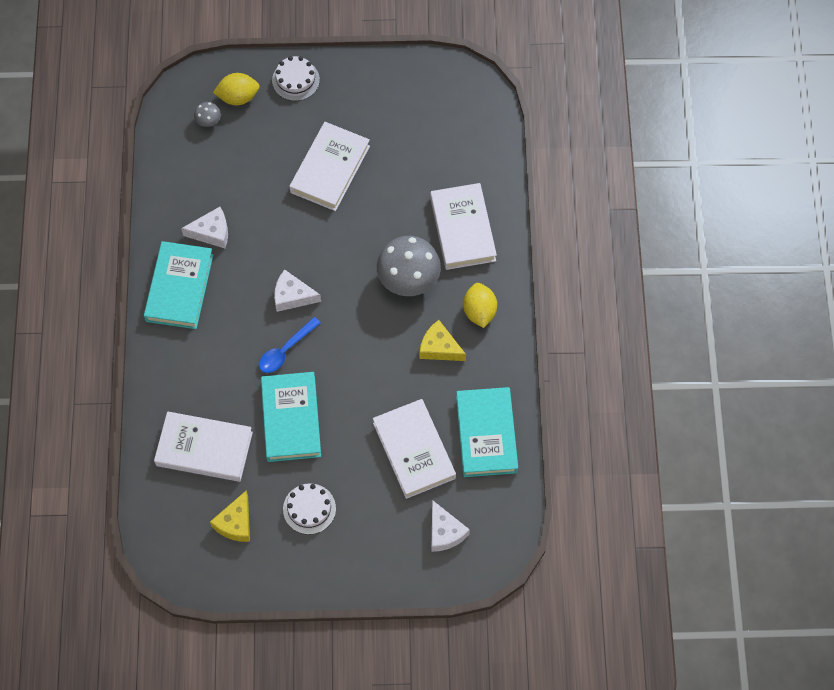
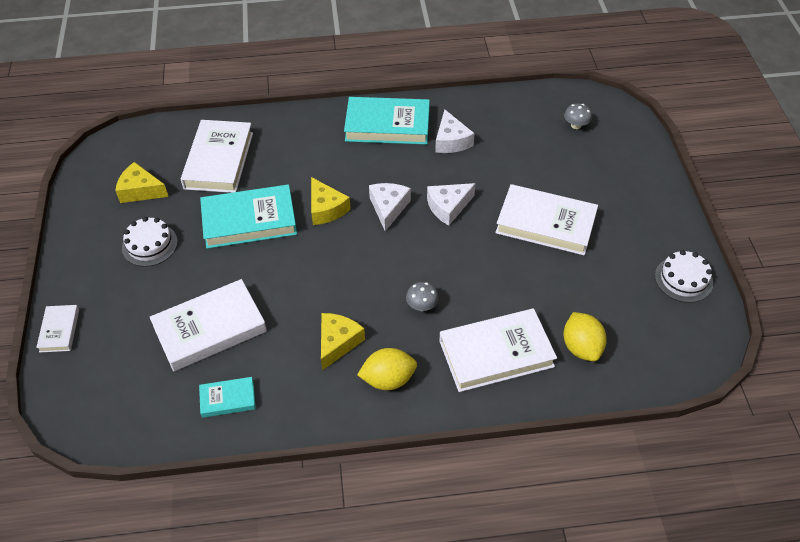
camera: 85 degrees right, 15 degrees down
yellow lemon [213,73,260,105] -> yellow lemon moved to [564,312,607,361]
blue spoon [259,317,321,373] -> yellow cheese [311,177,351,225]
white cake [272,56,320,101] -> white cake moved to [655,250,713,303]
grey mushroom [377,236,441,296] -> grey mushroom [406,282,439,311], size x0.44
white cheese [431,500,470,552] -> white cheese moved to [427,183,476,226]
turquoise book [456,387,518,477] -> turquoise book [199,377,256,418], size x0.51
none -> white book [36,305,79,353]

